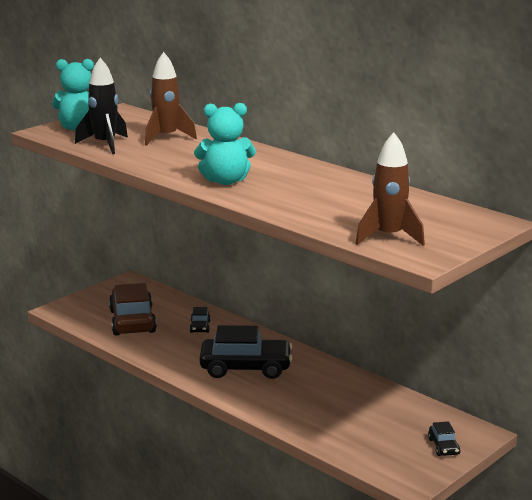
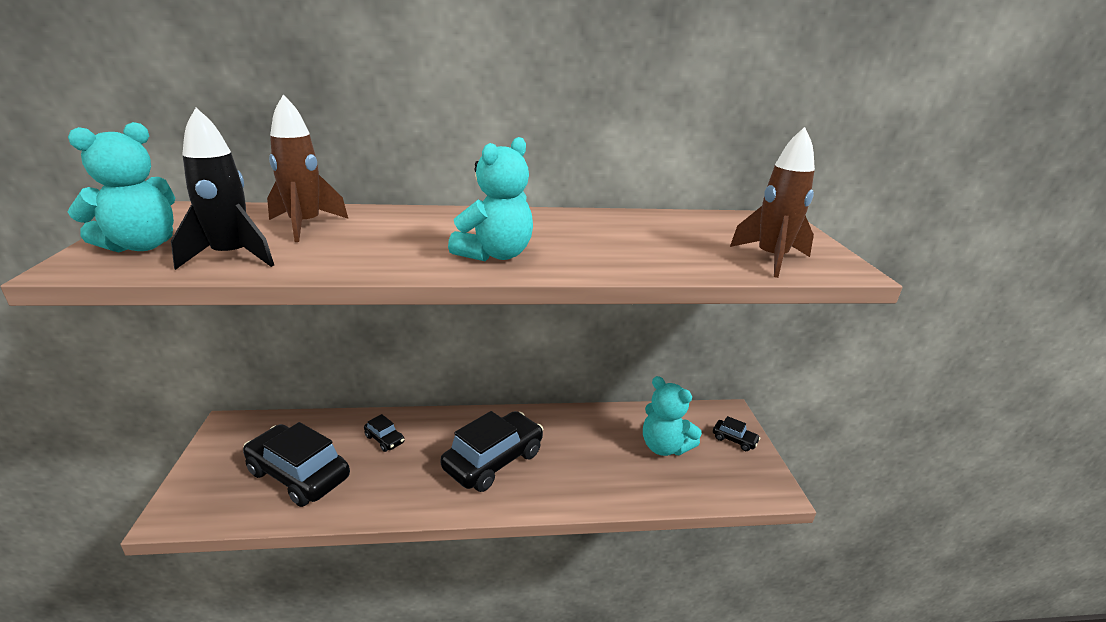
camera: 50 degrees left, 5 degrees up
brown car [109,283,157,336] -> black car [243,422,350,507]
none -> turquoise teddy bear [643,376,702,456]

